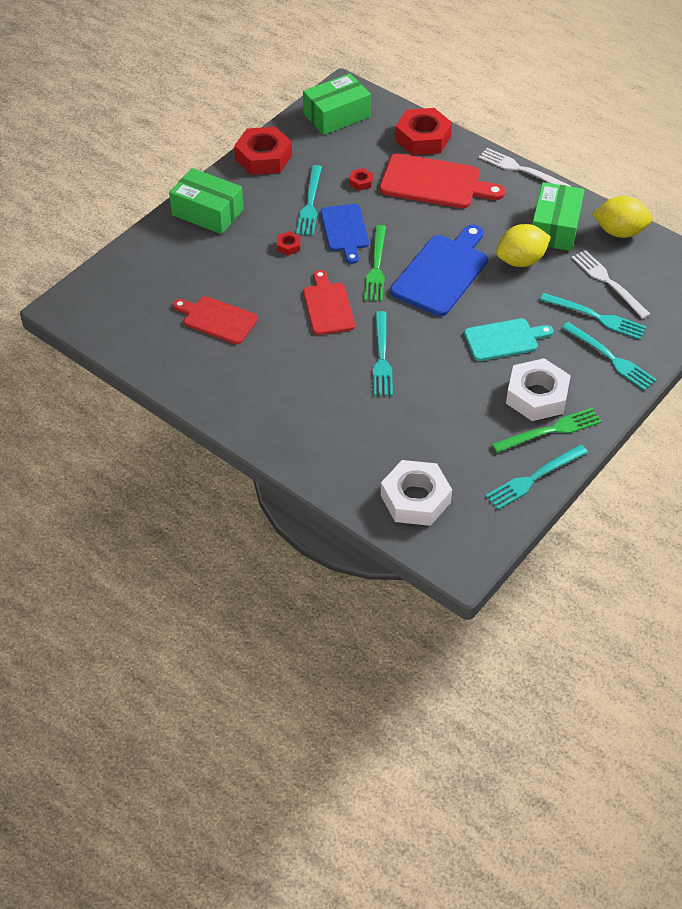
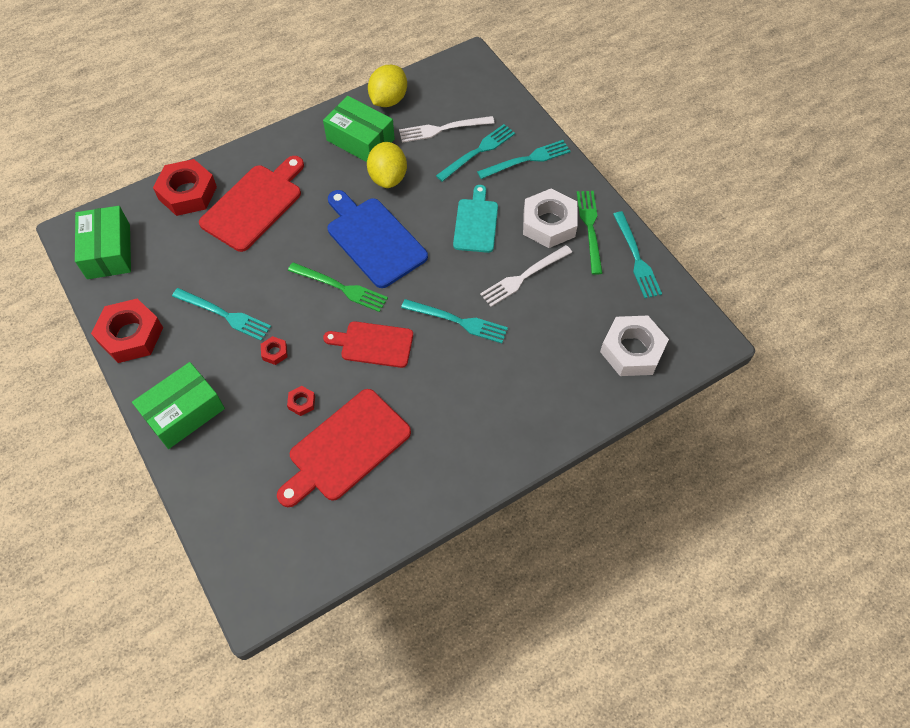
camera: 70 degrees left, 10 degrees up
red cutting board [173,296,258,344] -> red cutting board [277,389,411,507], size x1.53
blue cutting board [321,204,369,264] -> none
red nut [349,168,373,191] -> red nut moved to [287,386,315,416]
white fork [479,148,571,187] -> white fork moved to [480,245,572,307]

